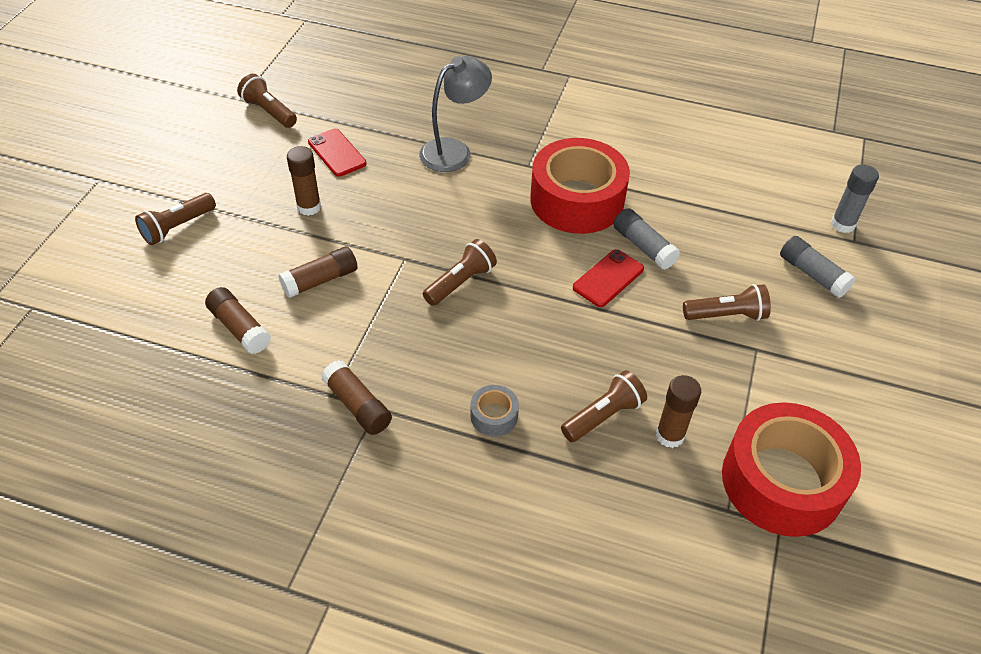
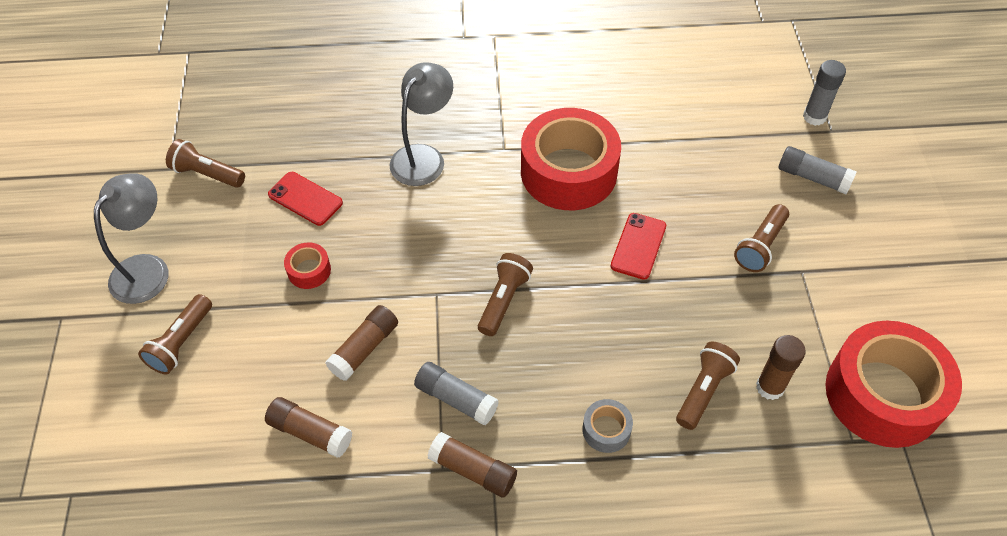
camera: 20 degrees left, 5 degrees up
brown glue stick [287,146,321,216] -> red tape [284,243,331,289]
grey glue stick [613,208,680,270] -> grey glue stick moved to [414,362,499,425]
brown flashlight [683,284,771,321] -> brown flashlight turned 150 degrees clockwise [734,204,789,272]
none -> grey lamp [94,173,169,304]

